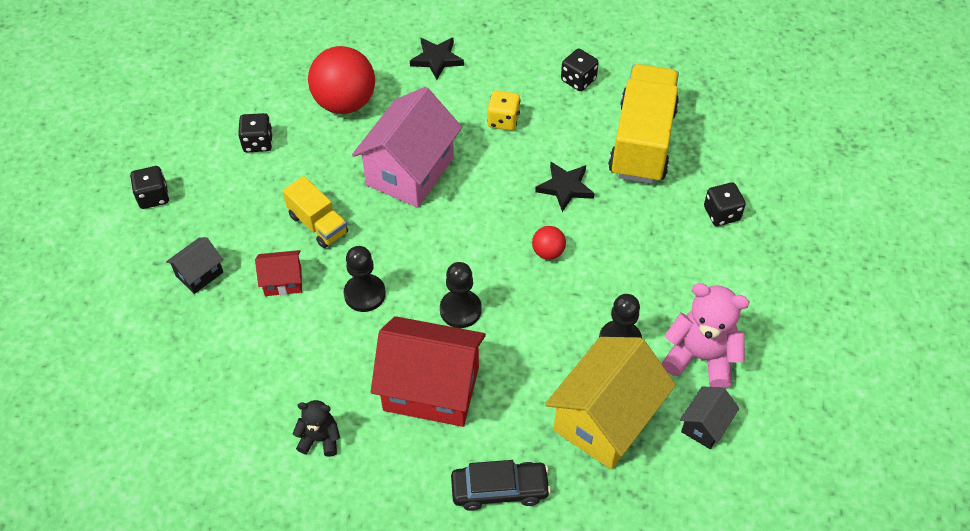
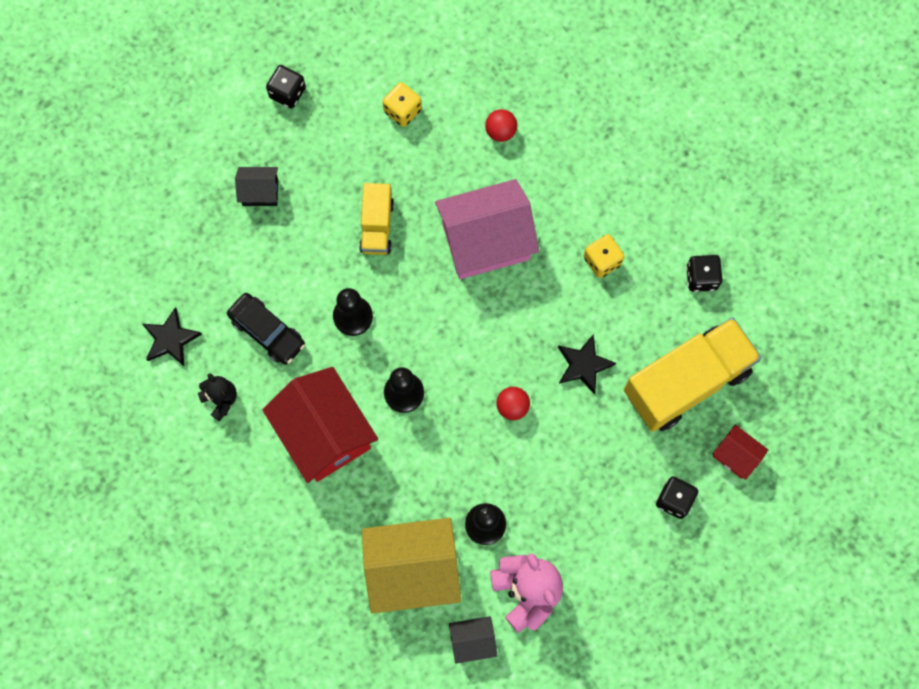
camera: 45 degrees right, 20 degrees up
black dice [238,113,273,153] -> yellow dice [383,82,422,127]
red house [255,250,302,296] -> red house moved to [712,425,768,480]
red ball [308,46,375,114] -> red ball [485,109,517,142], size x0.47
black star [410,37,464,80] -> black star moved to [142,307,202,366]
black car [451,460,551,511] -> black car moved to [227,293,305,365]

